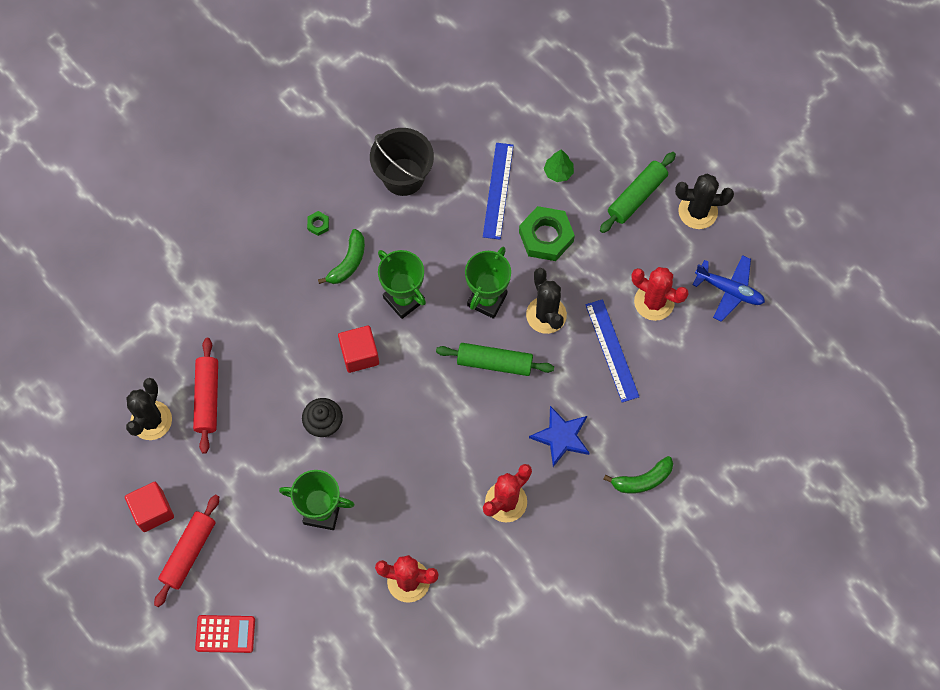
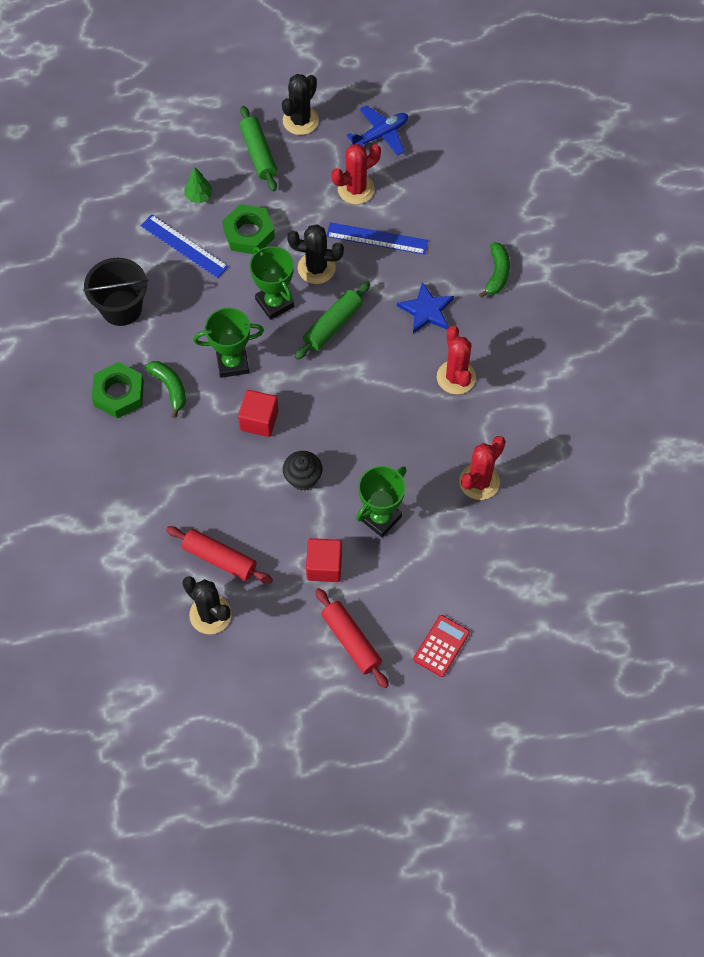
camera: 60 degrees left, 5 degrees down
red cube [125,482,174,532] -> red cube moved to [306,538,342,582]
green nut [307,211,329,236] -> green nut [92,362,144,418], size x2.30

